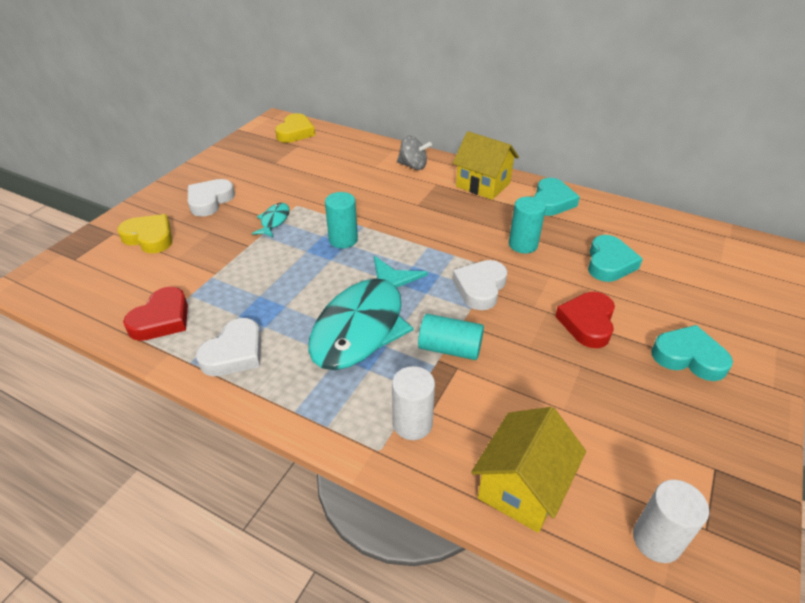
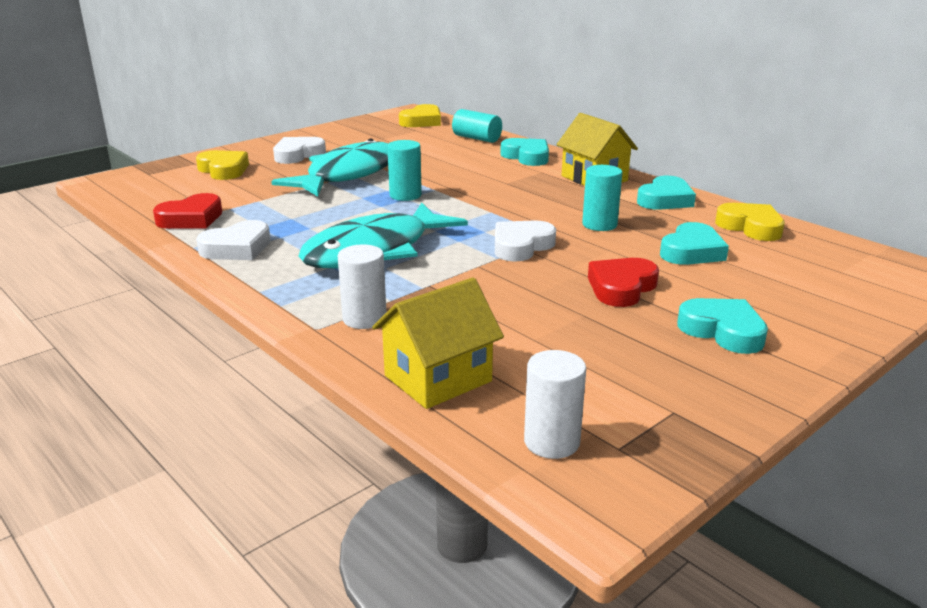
camera: 20 degrees right, 15 degrees down
turquoise fish [252,203,290,237] -> turquoise fish [271,138,389,196], size x2.44
grey spinning top [397,136,432,170] -> turquoise heart [500,138,549,166]
turquoise cylinder [418,314,484,360] -> turquoise cylinder moved to [452,109,502,143]
none -> yellow heart [715,203,785,241]

